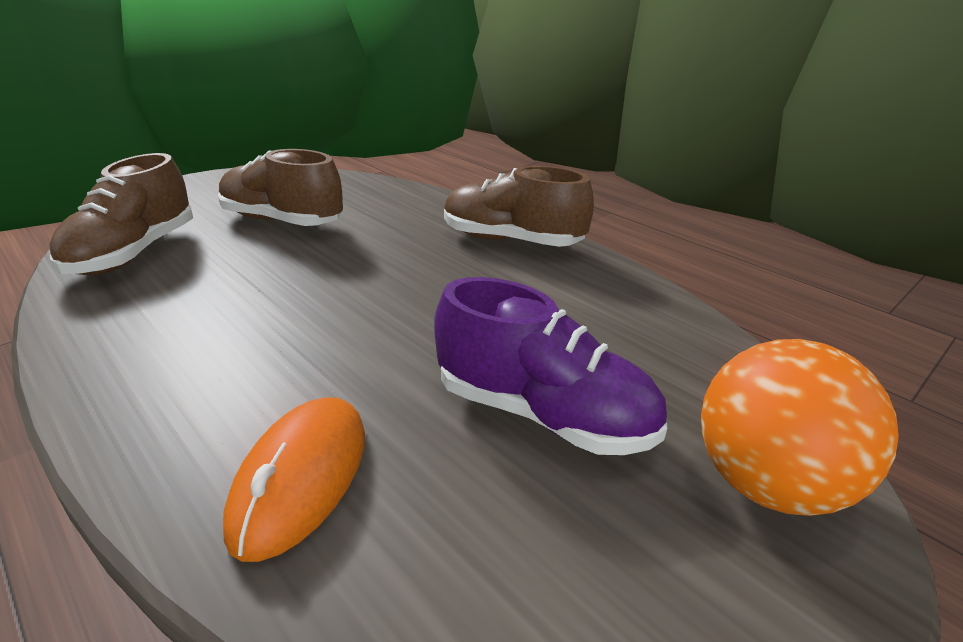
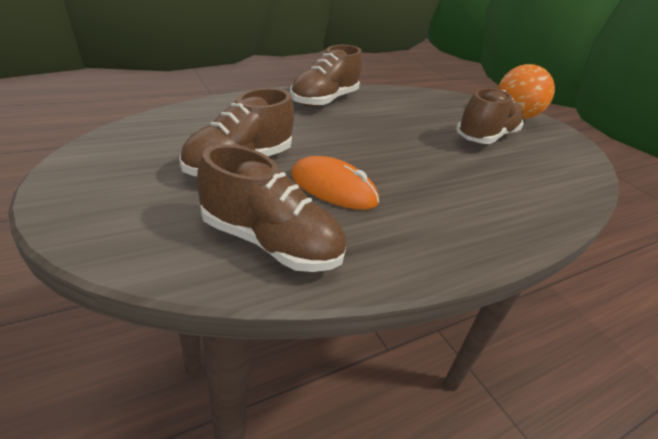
camera: 80 degrees left, 5 degrees up
orange mouse [223,397,365,562] -> orange mouse moved to [291,156,379,210]
purple shoe [434,277,667,455] -> brown shoe [456,88,524,144]

